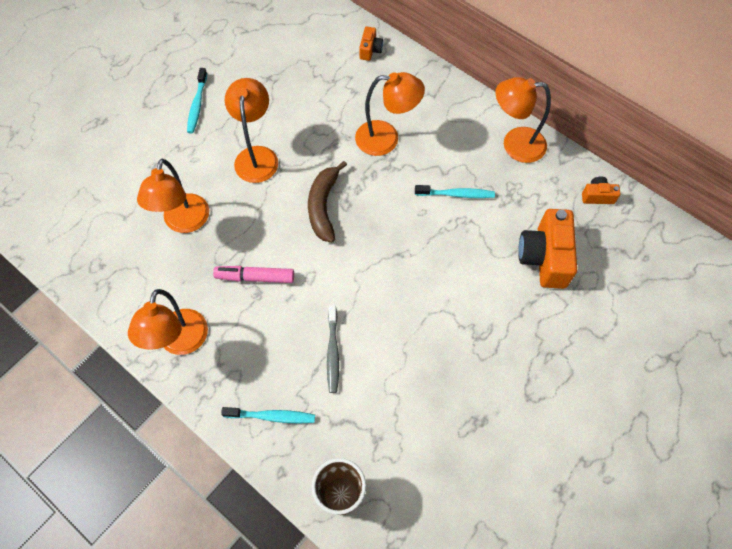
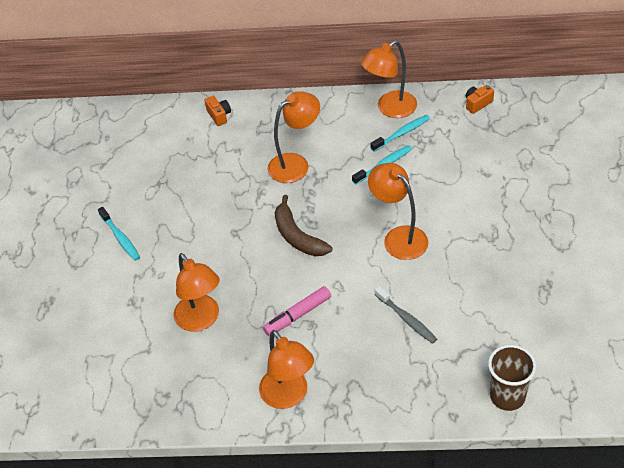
camera: 35 degrees left, 15 degrees down
turquoise toothbrush [221,407,315,424] -> turquoise toothbrush moved to [370,115,430,152]
orange lamp [224,78,278,183] -> orange lamp moved to [368,163,429,260]
orange camera [518,209,577,289] -> none

